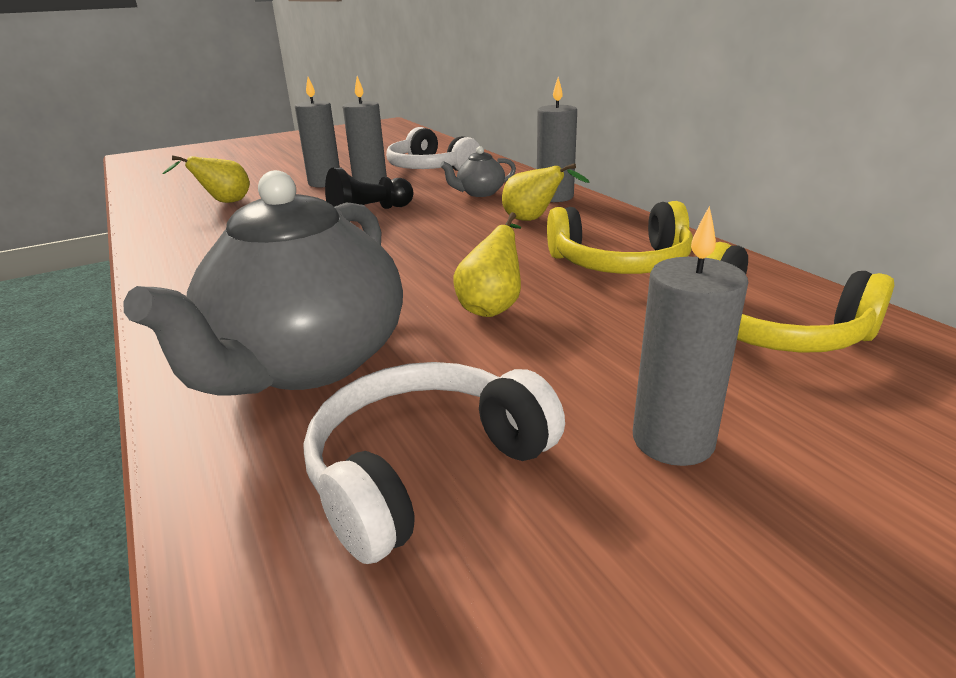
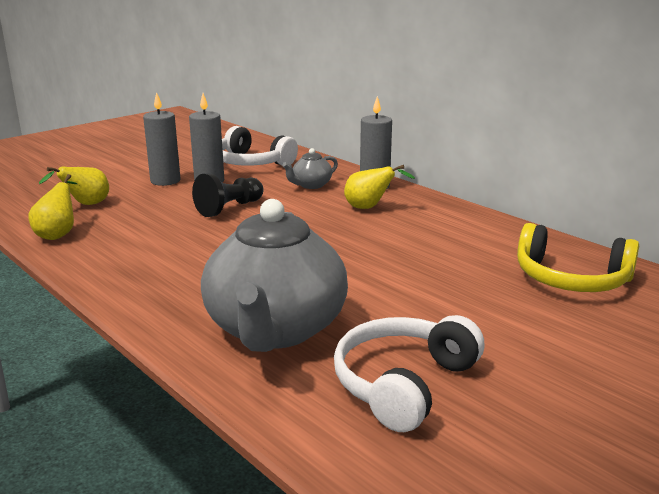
camera: 15 degrees left, 5 degrees down
yellow pear [454,212,521,317] -> yellow pear moved to [29,174,77,240]
yellow headphones [547,201,693,274] -> none
grey candle [633,206,748,466] -> none

